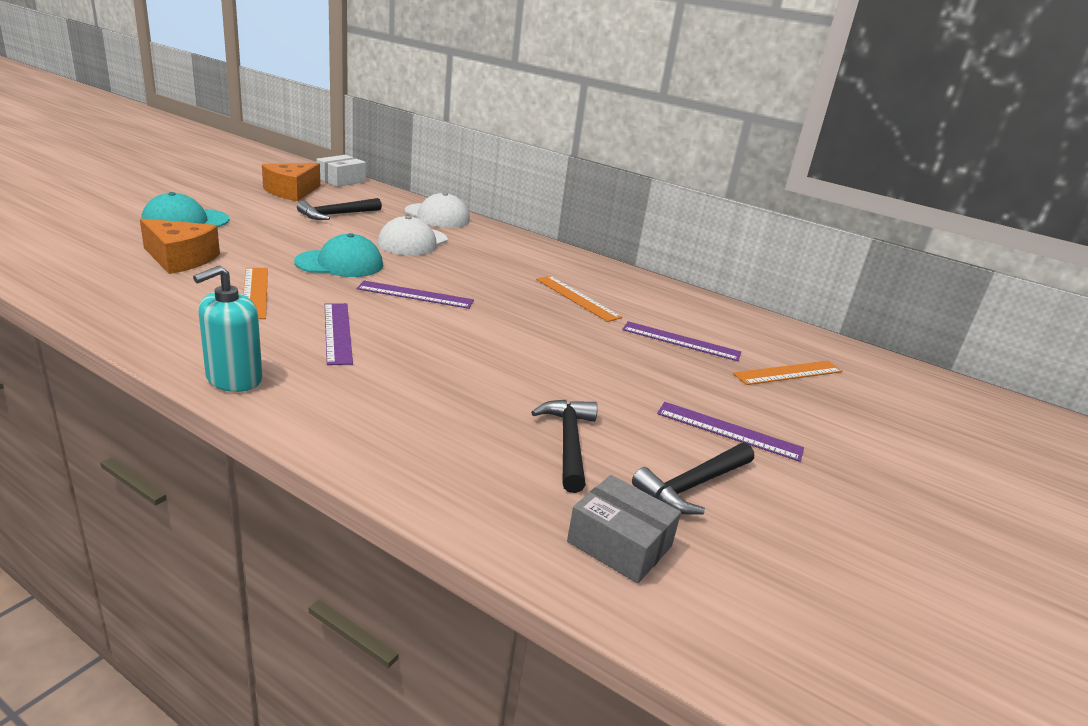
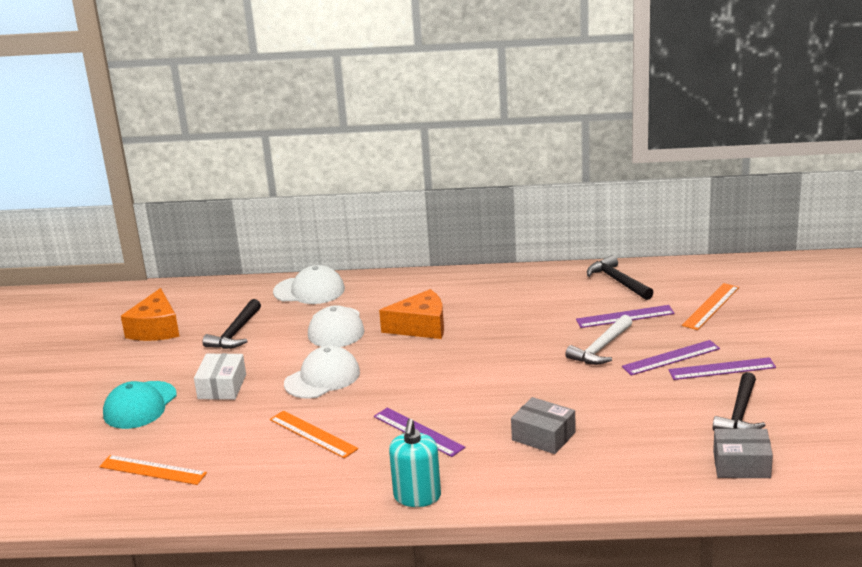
camera: 25 degrees left, 0 degrees up
orange cheese [140,218,220,274] -> orange cheese moved to [379,289,444,339]
turquoise cap [294,233,383,277] -> white cap [284,345,360,399]
white box [316,155,366,187] -> white box moved to [194,353,246,400]
purple ruler [357,281,474,309] -> purple ruler moved to [622,340,720,375]
black hammer [531,400,598,493] -> black hammer moved to [587,255,654,300]
orange ruler [536,276,622,322] -> orange ruler moved to [99,455,207,485]
none -> grey box [511,397,576,454]
none -> white hammer [565,315,632,365]

